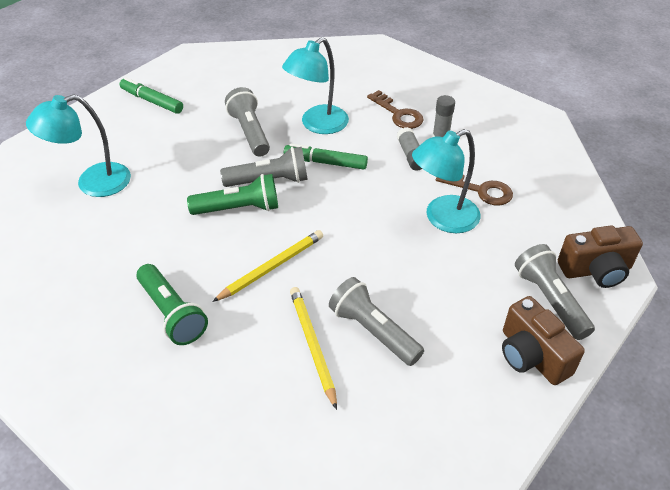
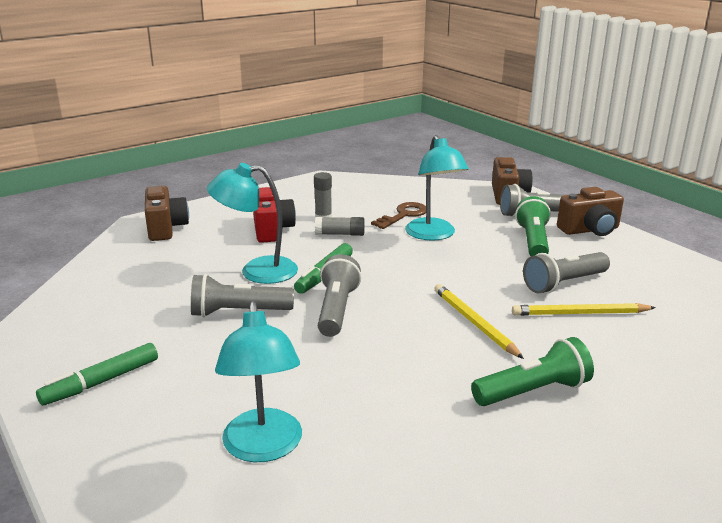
camera: 75 degrees left, 20 degrees down
green flashlight [187,174,278,215] -> green flashlight moved to [515,196,551,256]
turquoise lamp [282,37,349,134] -> turquoise lamp turned 120 degrees clockwise [207,163,298,284]
brown key [367,90,424,129] -> red camera [253,187,296,243]
none -> brown camera [145,186,189,241]

